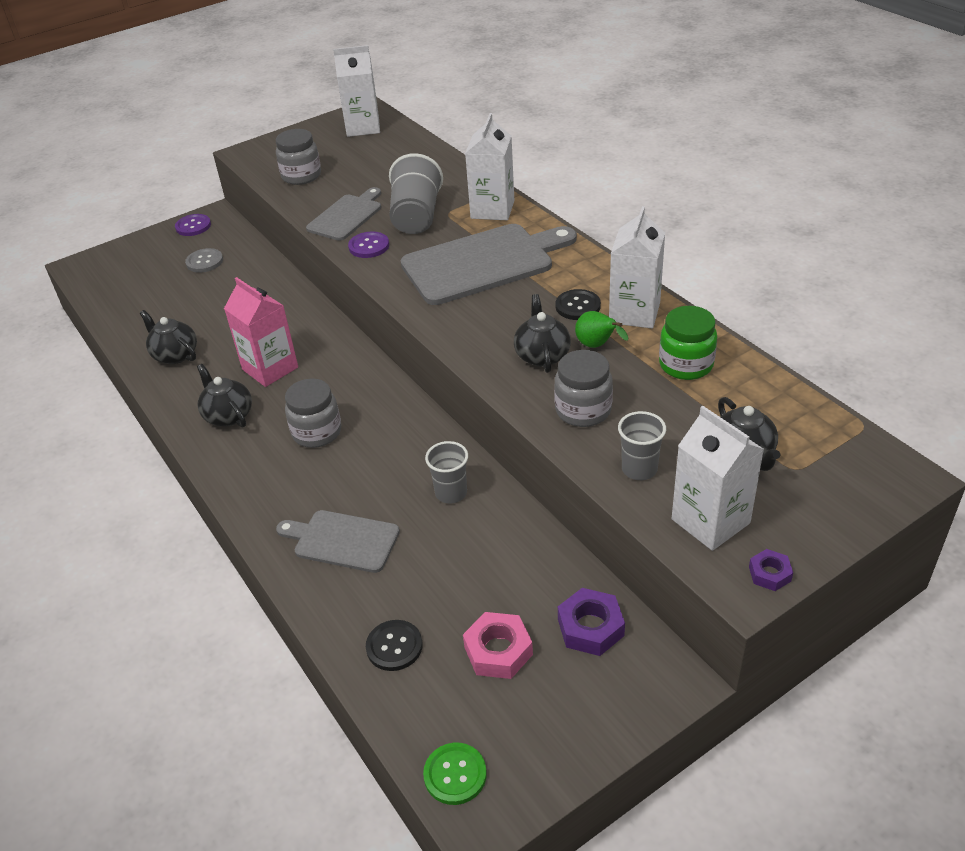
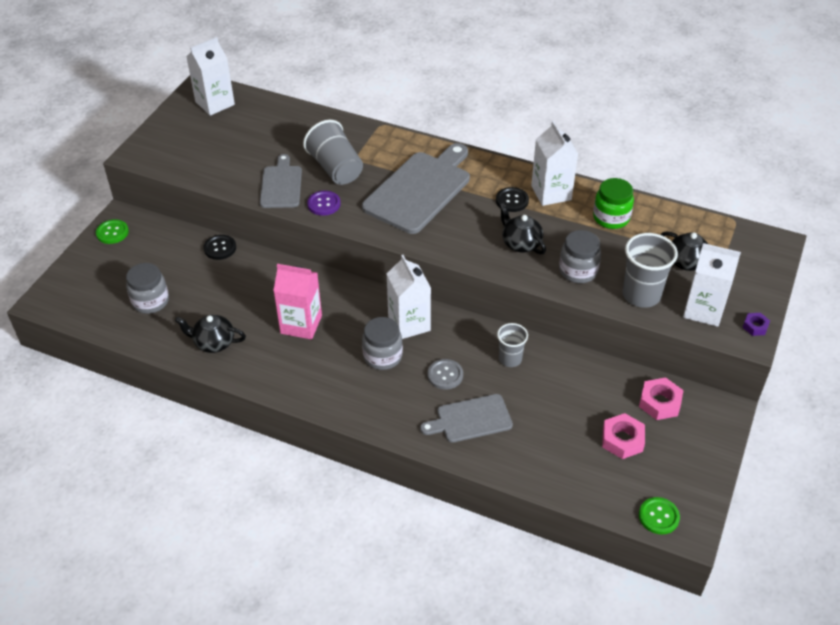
camera: 35 degrees left, 5 degrees up
purple button [175,214,211,236] -> green button [96,219,129,244]
grey button [185,248,223,272] -> grey button moved to [427,359,463,390]
black teapot [197,364,252,427] -> none
grey jar [276,129,321,185] -> grey jar moved to [126,263,169,314]
black button [366,620,422,671] -> black button moved to [204,235,236,260]
white carton [465,113,514,220] -> white carton moved to [387,255,431,339]
purple nut [558,588,625,656] -> pink nut [639,377,684,420]
green pear [575,311,628,348] -> none
grey cup [618,411,666,480] -> grey cup [622,233,678,308], size x1.63

